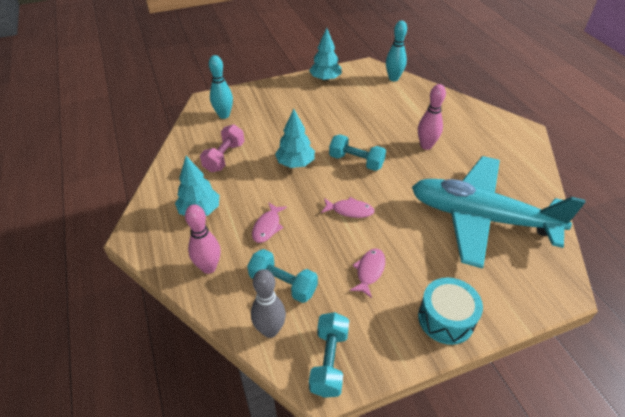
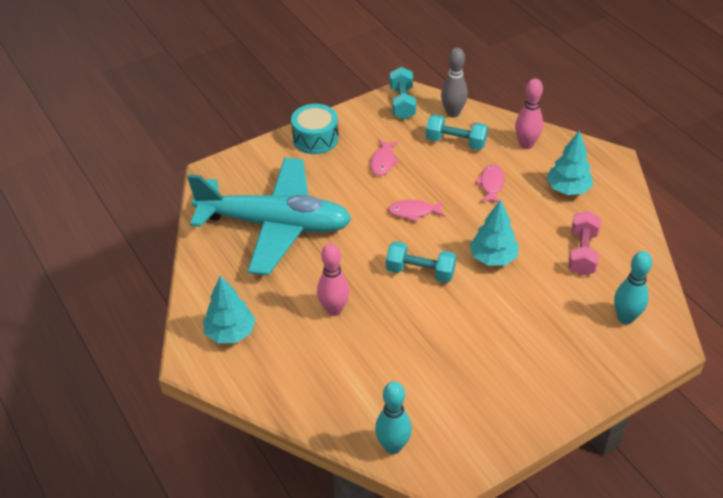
camera: 170 degrees right, 0 degrees up
turquoise tree [309,28,342,82] -> turquoise tree moved to [203,275,255,343]

